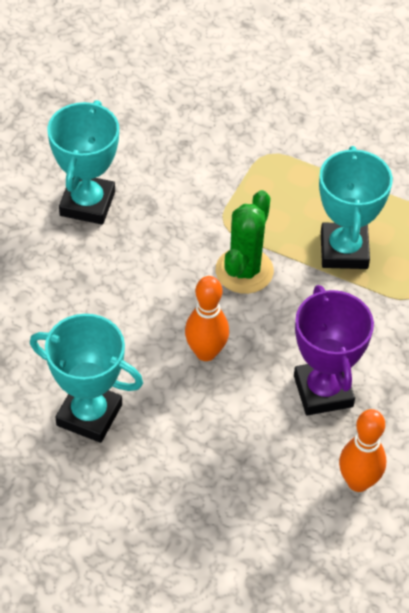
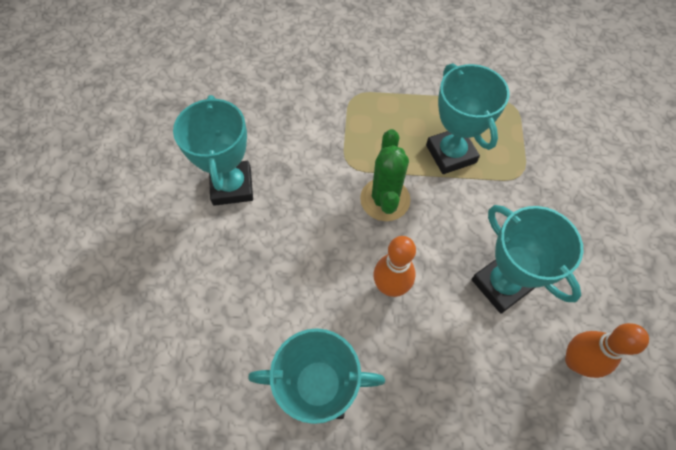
camera: 20 degrees left, 10 degrees up
purple trophy [294,285,374,415] -> turquoise trophy [471,205,583,314]

